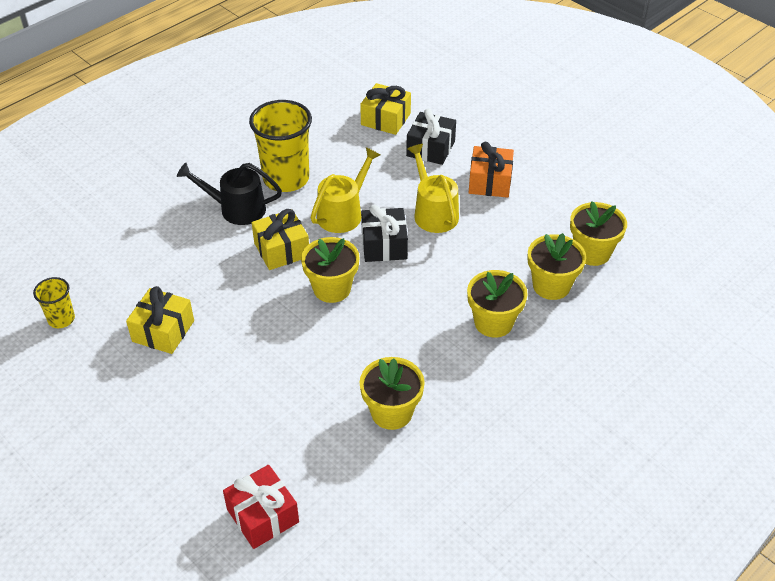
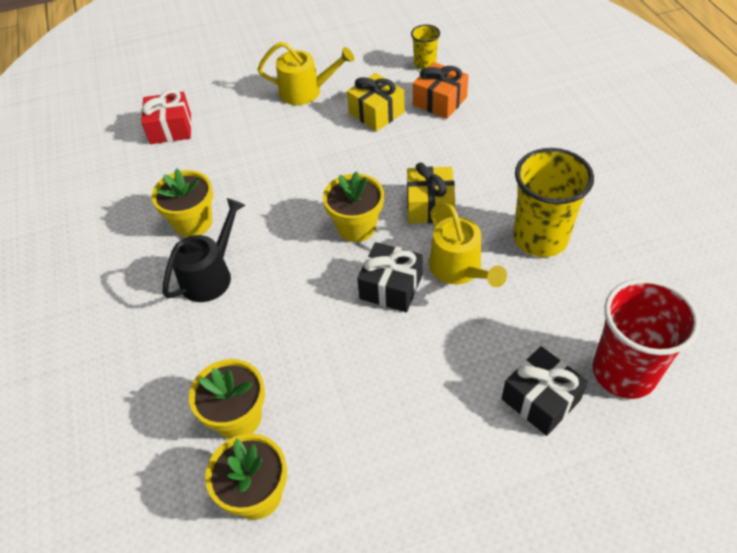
camera: 120 degrees right, 5 degrees up
black watering can [177,163,282,225] -> black watering can moved to [162,198,245,302]
yellow gift [360,83,411,135] -> red cup [593,278,700,399]
yellow watering can [407,144,459,233] -> yellow watering can moved to [258,42,354,105]
yellow flower pot [467,270,528,338] -> none
orange gift [469,142,514,198] -> orange gift moved to [413,62,469,119]

